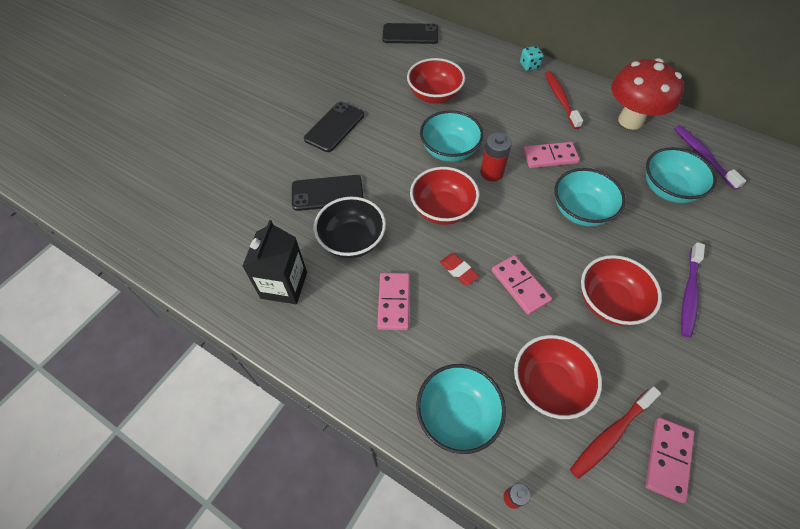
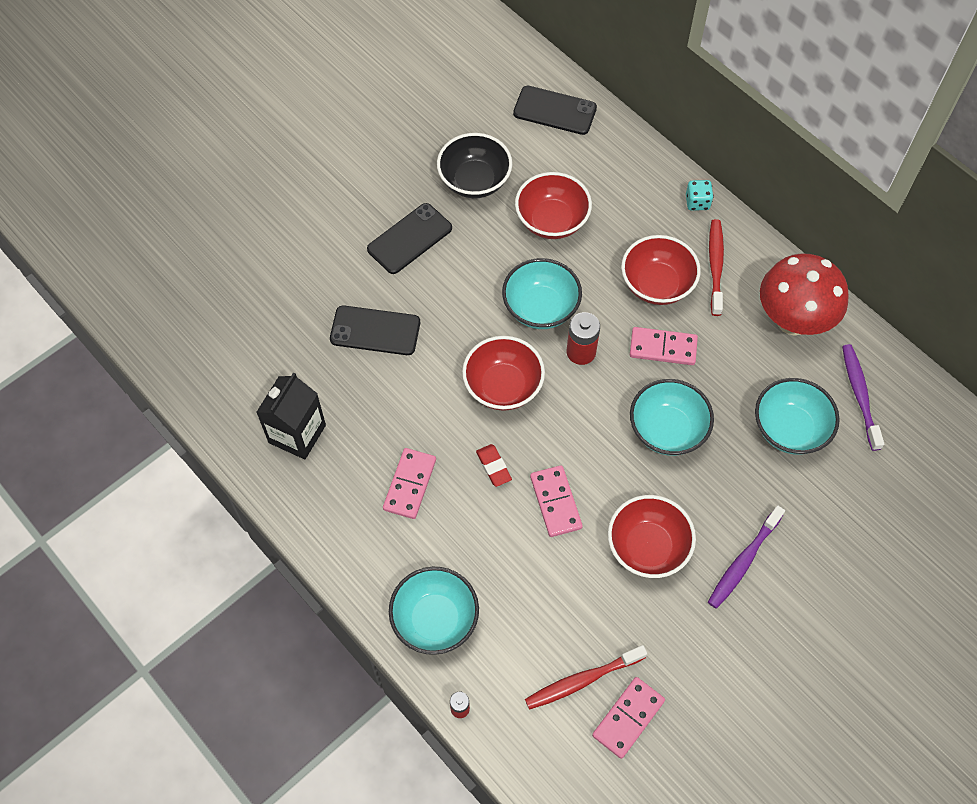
camera: 15 degrees right, 5 degrees up
black bowl [314,197,386,258] -> black bowl moved to [437,133,512,198]
red bowl [514,335,602,419] -> red bowl moved to [621,235,701,305]

